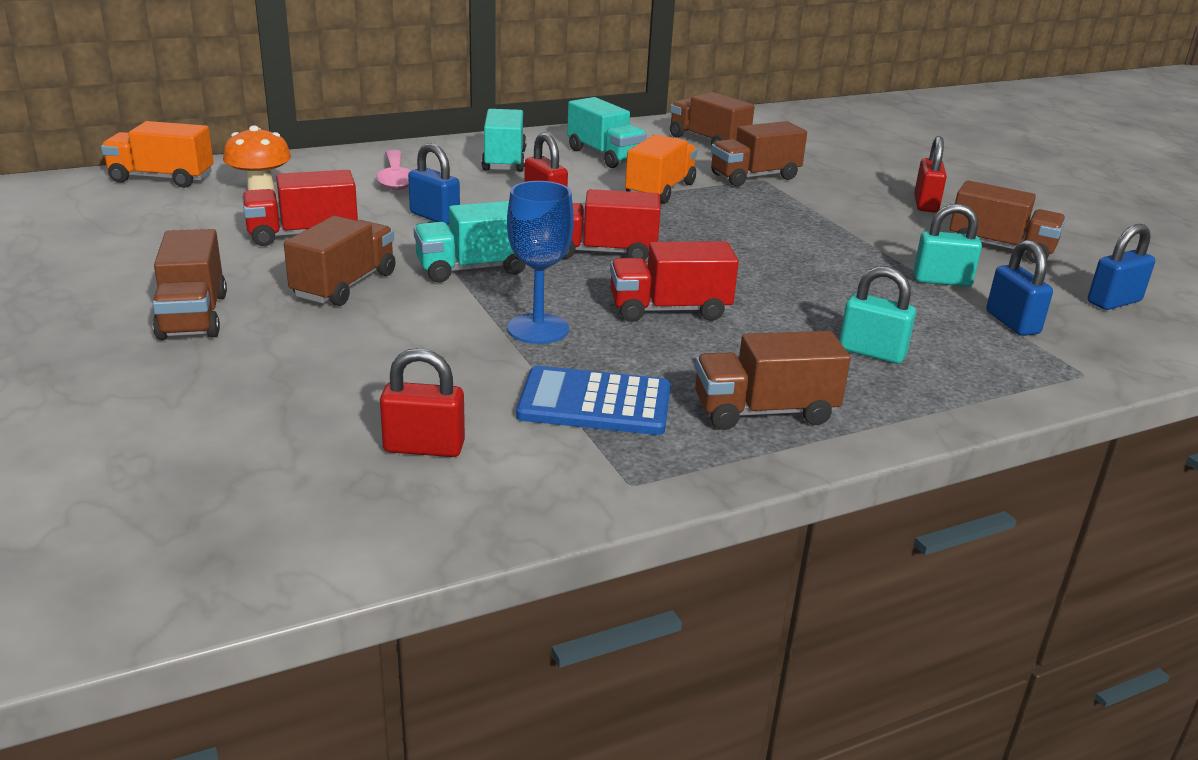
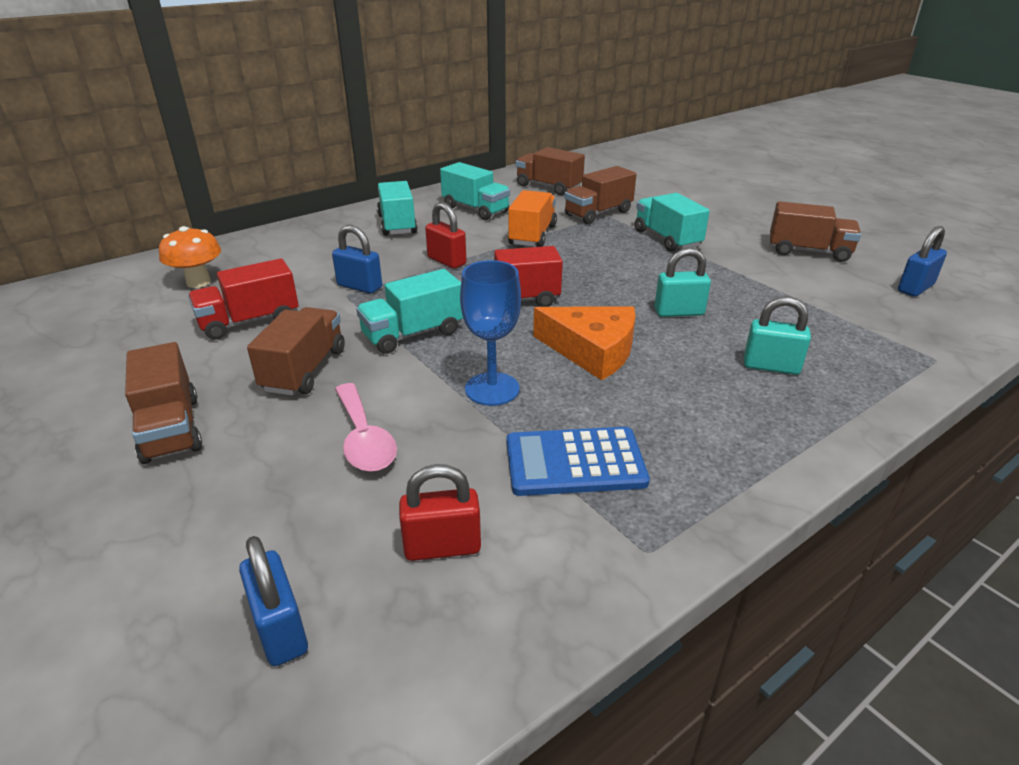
camera: 10 degrees left, 5 degrees up
orange truck [101,121,214,188] -> none
pink spoon [376,150,412,190] -> pink spoon moved to [335,383,397,472]
red truck [610,241,739,322] -> orange cheese [533,306,635,380]
brown truck [695,331,851,430] -> none
turquoise padlock [913,203,982,287] -> turquoise padlock moved to [654,248,711,317]
red padlock [914,136,947,212] -> none
blue padlock [986,240,1053,336] -> blue padlock moved to [239,536,308,666]
none -> turquoise truck [635,193,710,252]

